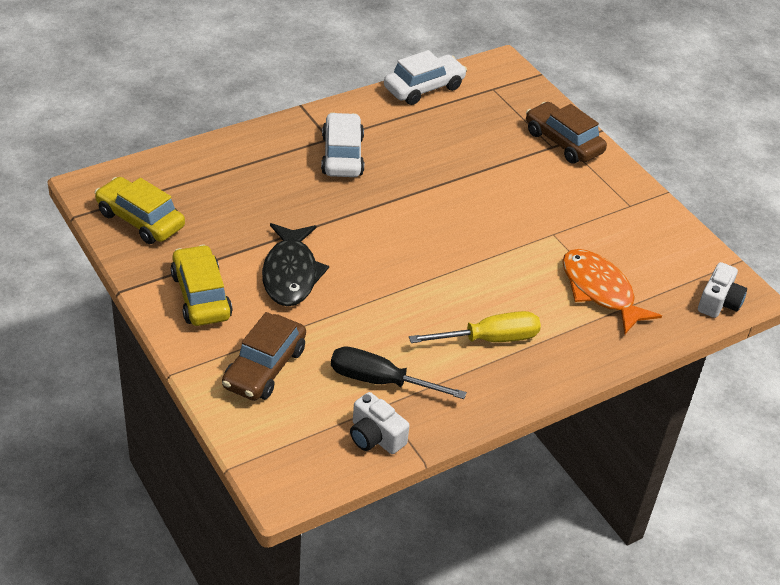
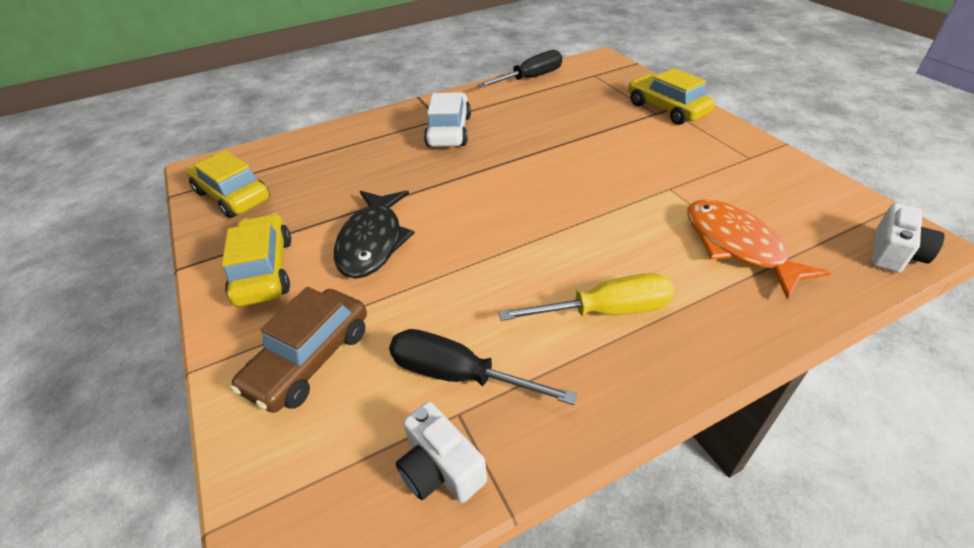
camera: 10 degrees right, 0 degrees up
white car [384,50,467,105] -> black screwdriver [477,50,562,88]
brown car [526,102,607,164] -> yellow car [628,68,715,125]

